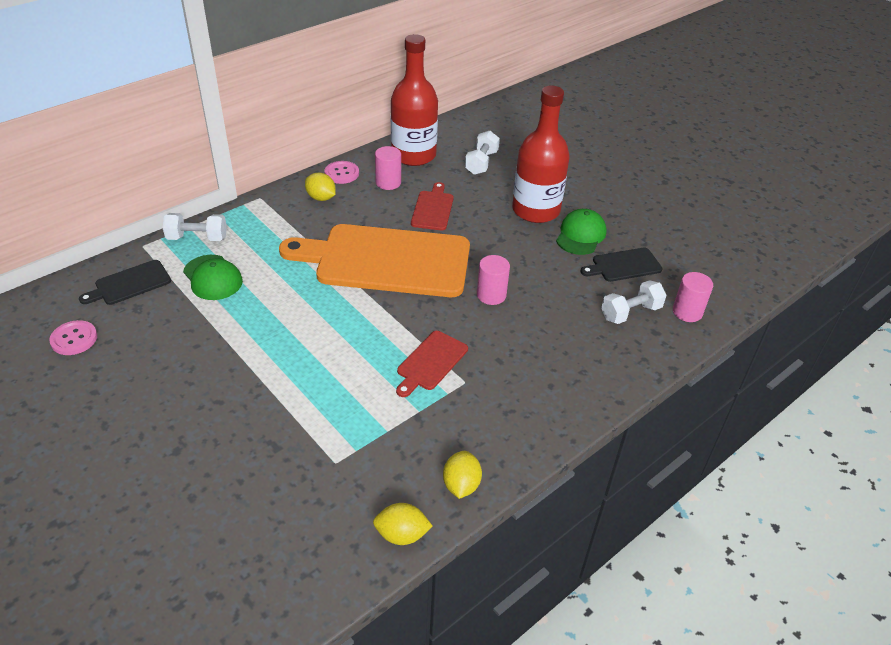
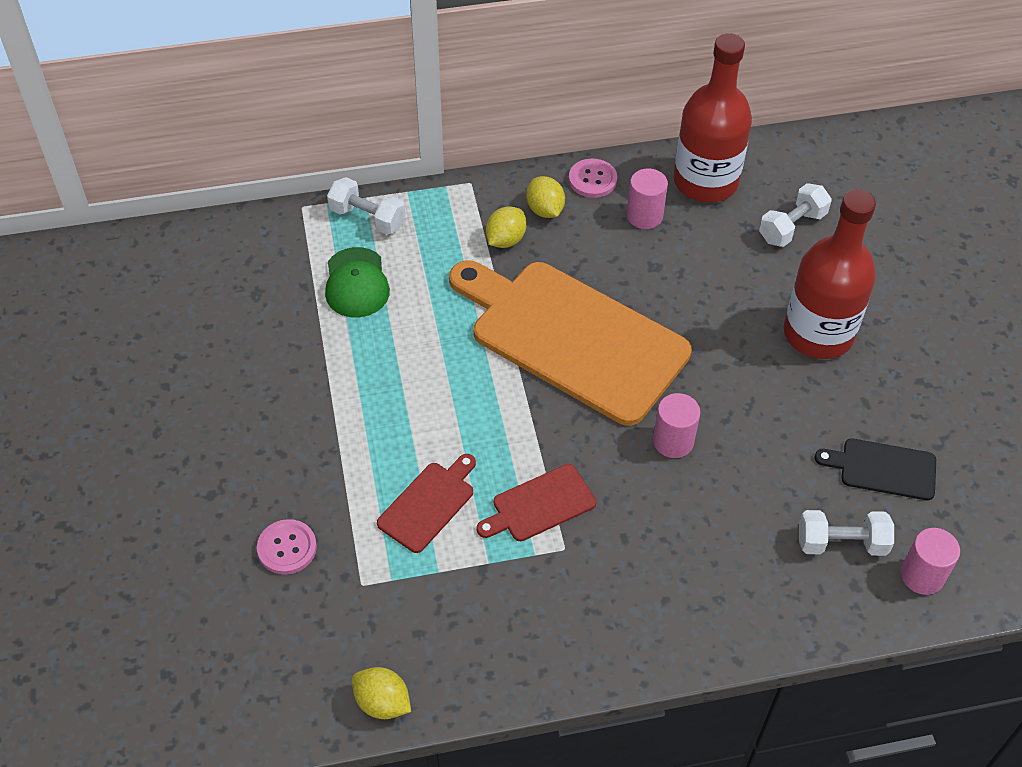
camera: 30 degrees right, 10 degrees up
pink button [49,320,97,355] -> pink button moved to [257,519,317,575]
black cutting board [79,260,171,305] -> none
red cutting board [411,182,454,230] -> red cutting board moved to [377,454,476,553]
yellow lemon [443,451,482,499] -> yellow lemon moved to [486,206,527,248]
green cap [556,209,607,255] -> none

